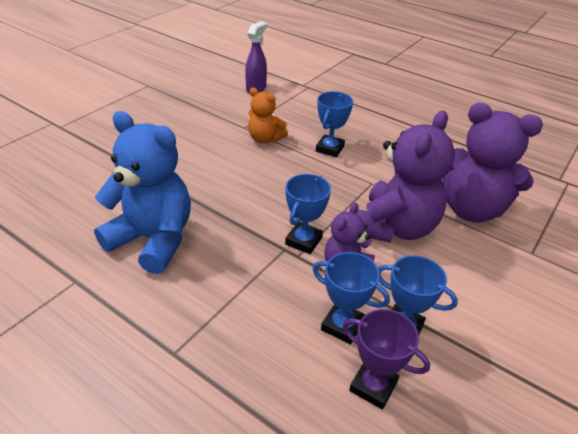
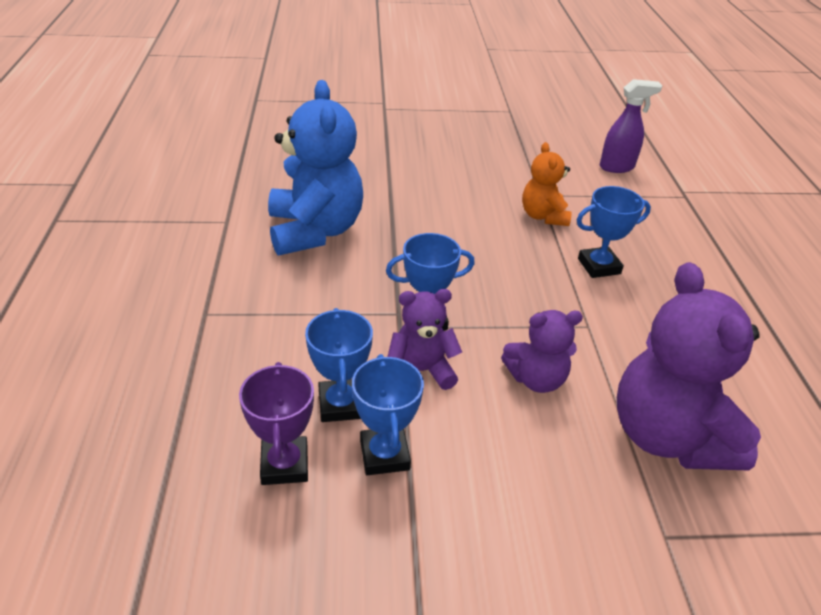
camera: 50 degrees right, 0 degrees up
purple teddy bear [356,111,455,243] -> purple teddy bear [501,310,583,393], size x0.54

